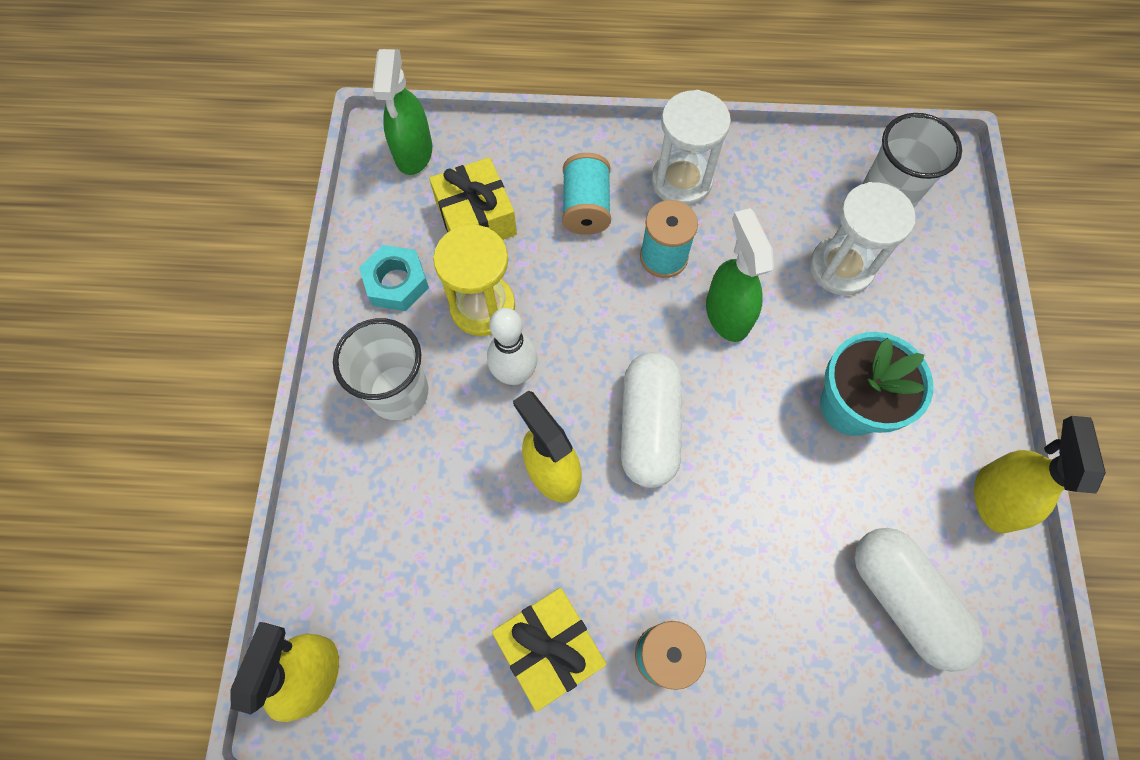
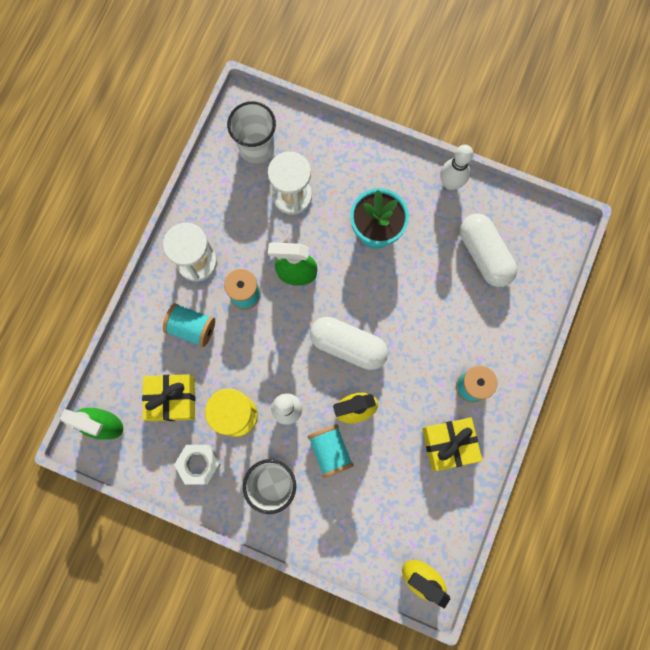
camera: 70 degrees left, 10 degrees up
turquoise nut [359,245,429,311] -> white nut [174,445,221,485]
white capsule [855,528,984,672] -> white capsule turned 75 degrees clockwise [460,213,517,287]
yellow spray bottle [974,416,1106,533] -> white bowling pin [440,145,473,190]
none -> turquoise spool [308,424,354,478]

